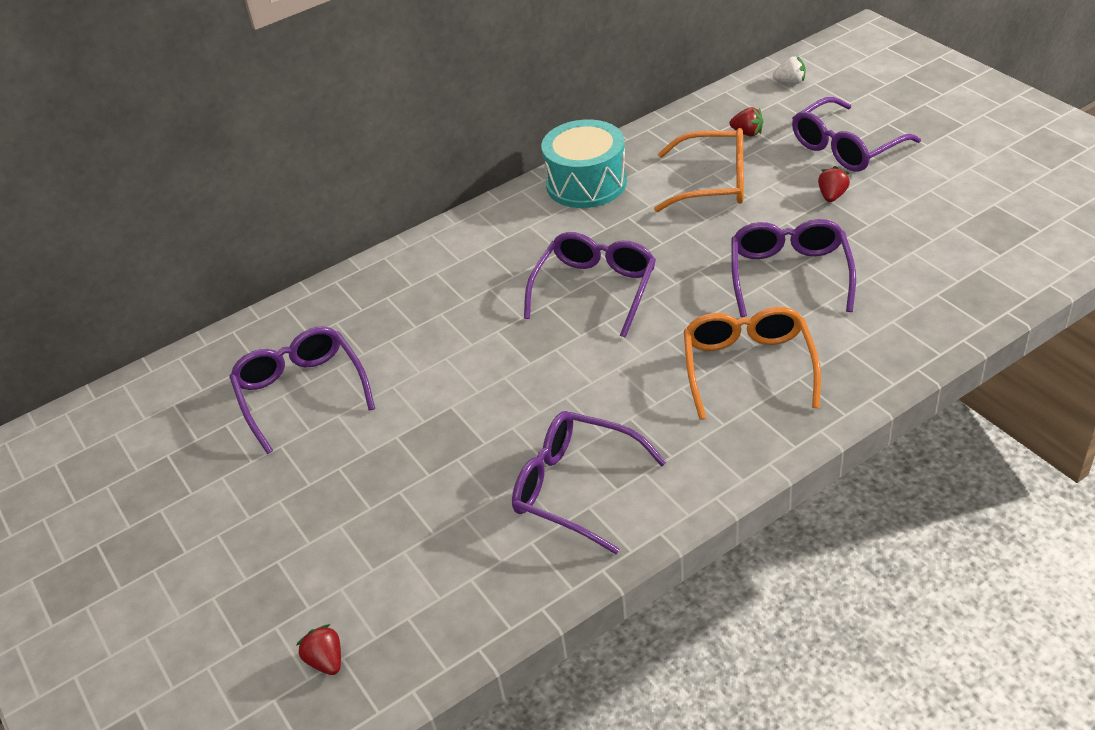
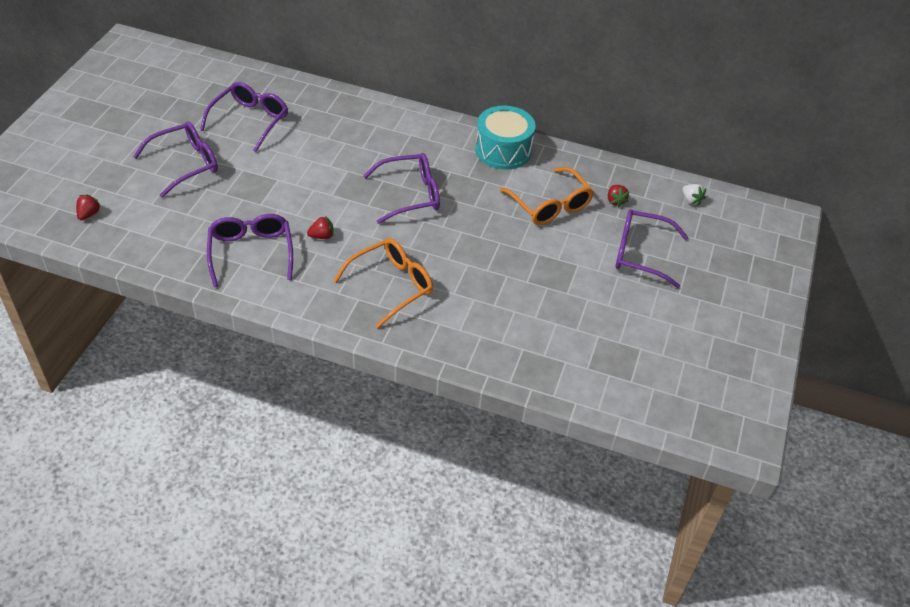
camera: 45 degrees right, 5 degrees up
purple glasses [731,219,856,317] -> purple glasses moved to [133,122,218,198]
red strawberry [818,166,850,202] -> red strawberry moved to [307,216,334,239]

